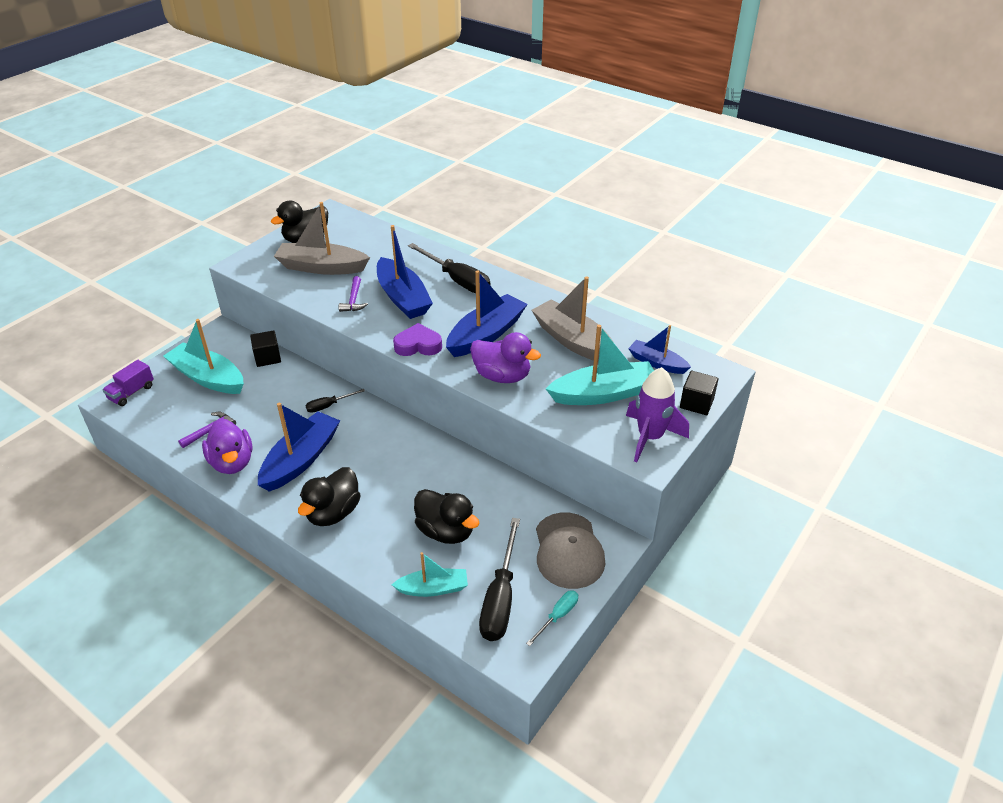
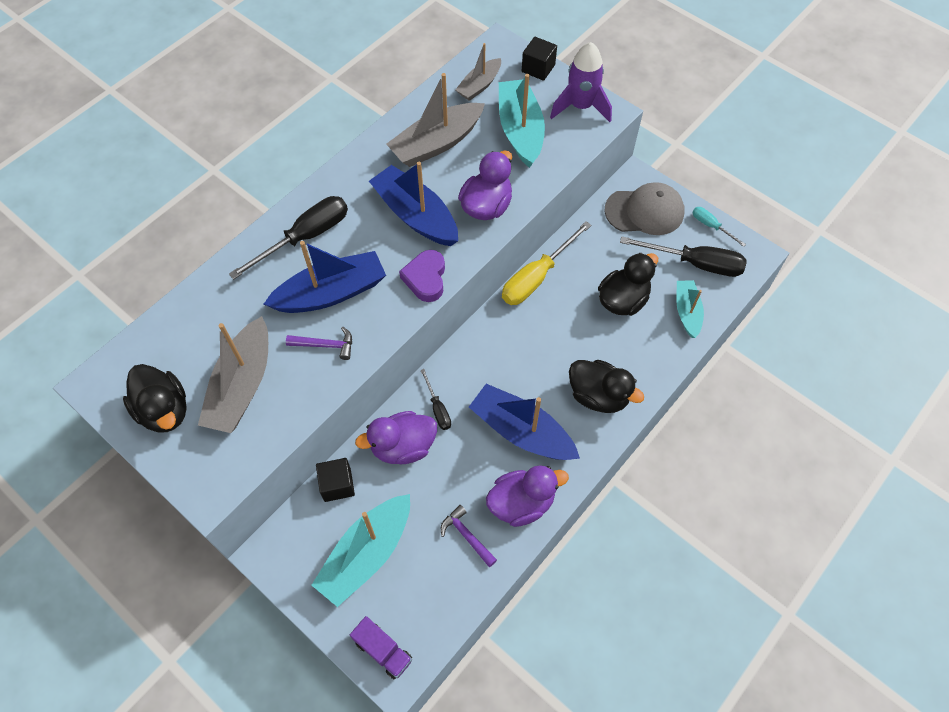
camera: 85 degrees left, 20 degrees up
blue boat [628,325,691,374] -> grey boat [455,43,501,101]
none -> purple duck [355,411,437,464]
none -> yellow screwdriver [502,221,591,305]

